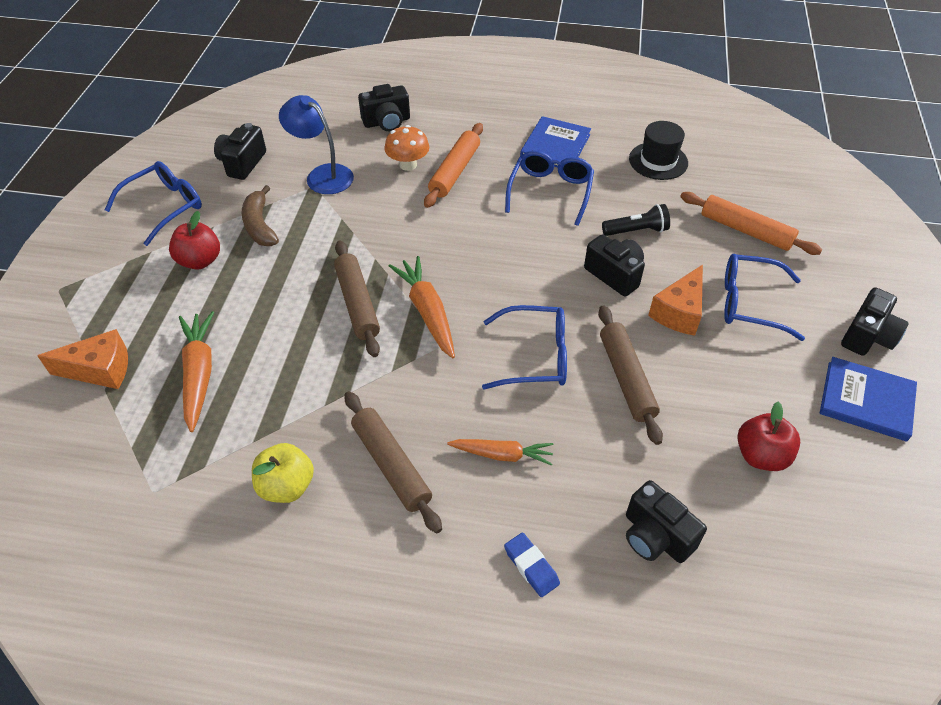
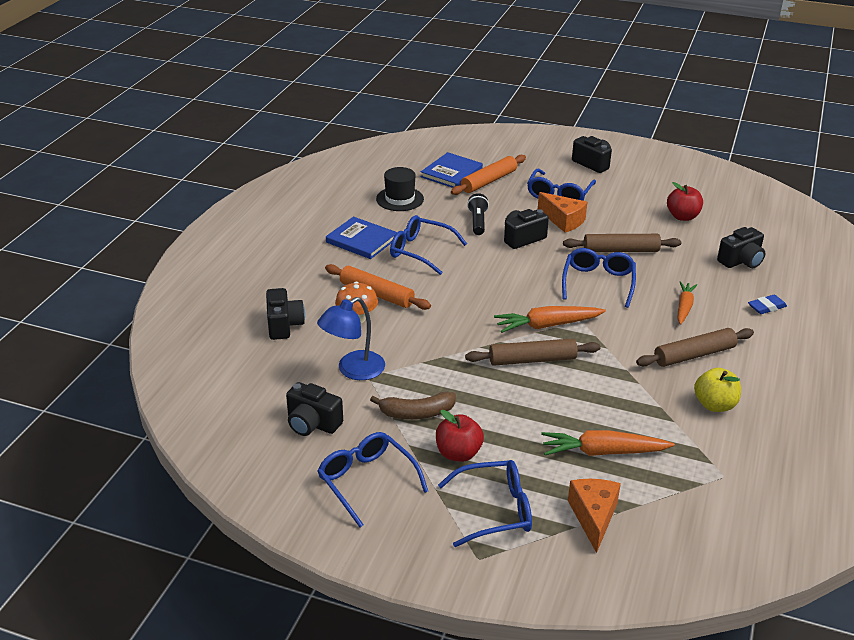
camera: 80 degrees left, 15 degrees down
blue book [820,357,917,441] -> blue book moved to [421,152,483,188]
none -> blue glasses [438,460,532,547]

